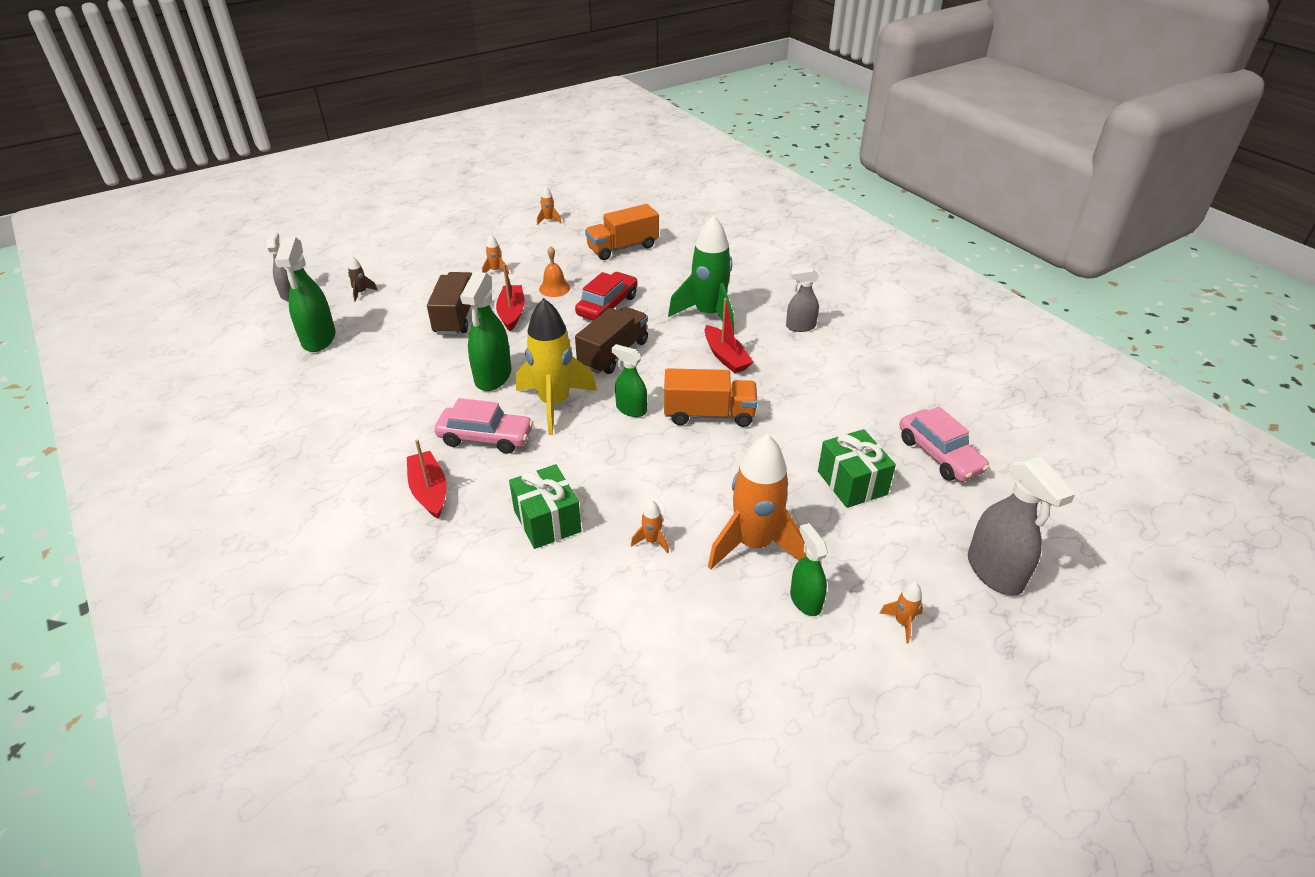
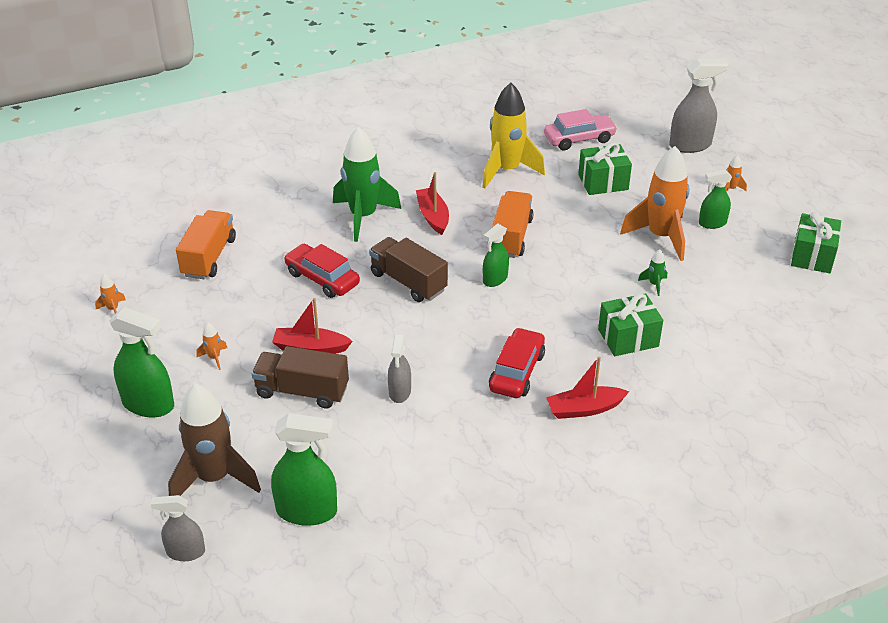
camera: 80 degrees left, 0 degrees up
brown rocket [348,256,378,302] -> brown rocket [168,383,261,496], size x2.50
pink car [435,398,533,454] -> red car [489,327,545,398]
green spray bottle [460,272,511,391] -> green spray bottle moved to [109,307,174,417]
yellow rocket [516,298,597,435] -> yellow rocket moved to [482,83,545,189]
orange bell [539,246,570,297] -> none
orange truck [585,204,659,260] -> orange truck turned 150 degrees counterclockwise [176,210,236,279]
orange rocket [631,500,669,554] -> green rocket [638,249,667,296]
red boat [705,298,753,373] -> red boat turned 90 degrees counterclockwise [416,172,449,235]
grey spray bottle [786,268,819,332] -> grey spray bottle moved to [388,335,411,403]
none -> green gift [791,212,841,273]

